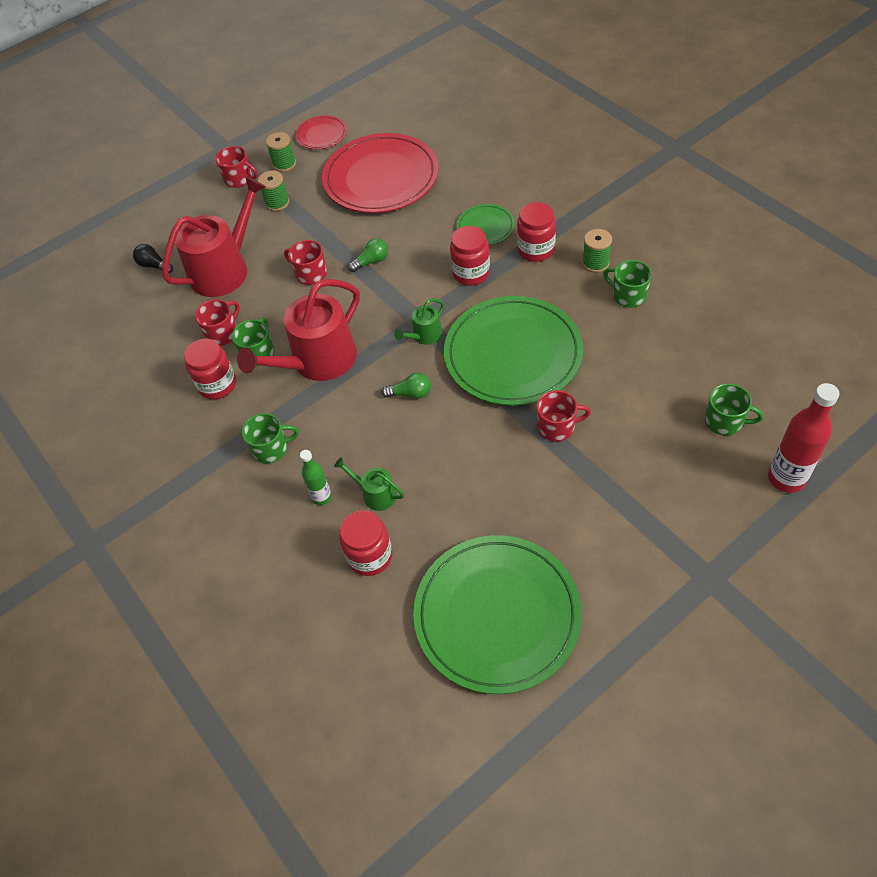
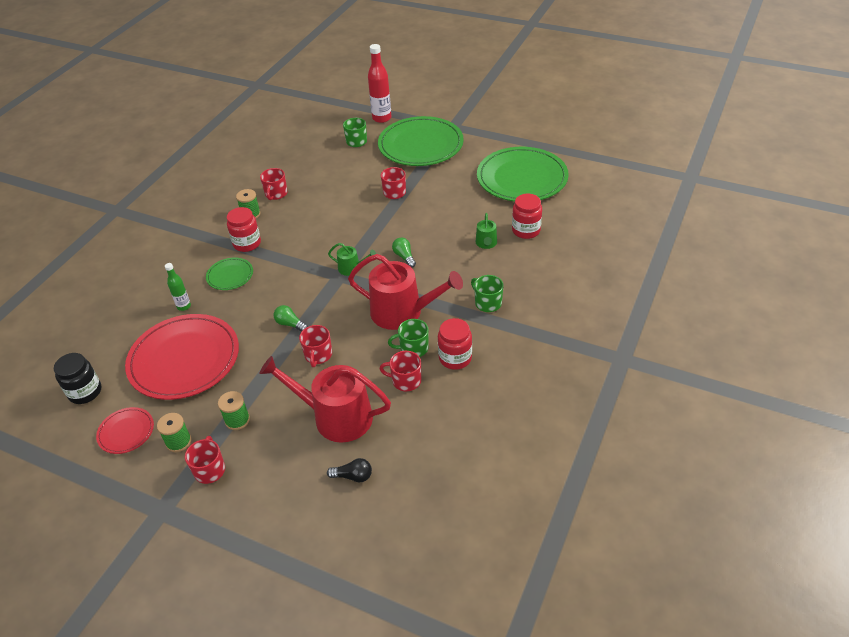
camera: 120 degrees left, 10 degrees down
black light bulb [133,244,173,273] -> black light bulb turned 90 degrees counterclockwise [327,458,372,482]
green bottle [300,450,332,505] -> green bottle moved to [165,263,191,311]
green plate [444,296,583,406] -> green plate moved to [378,116,464,166]
red jar [450,226,490,286] -> none
green mug [603,260,652,308] -> red mug [260,168,287,200]
none -> black jar [54,353,101,404]

